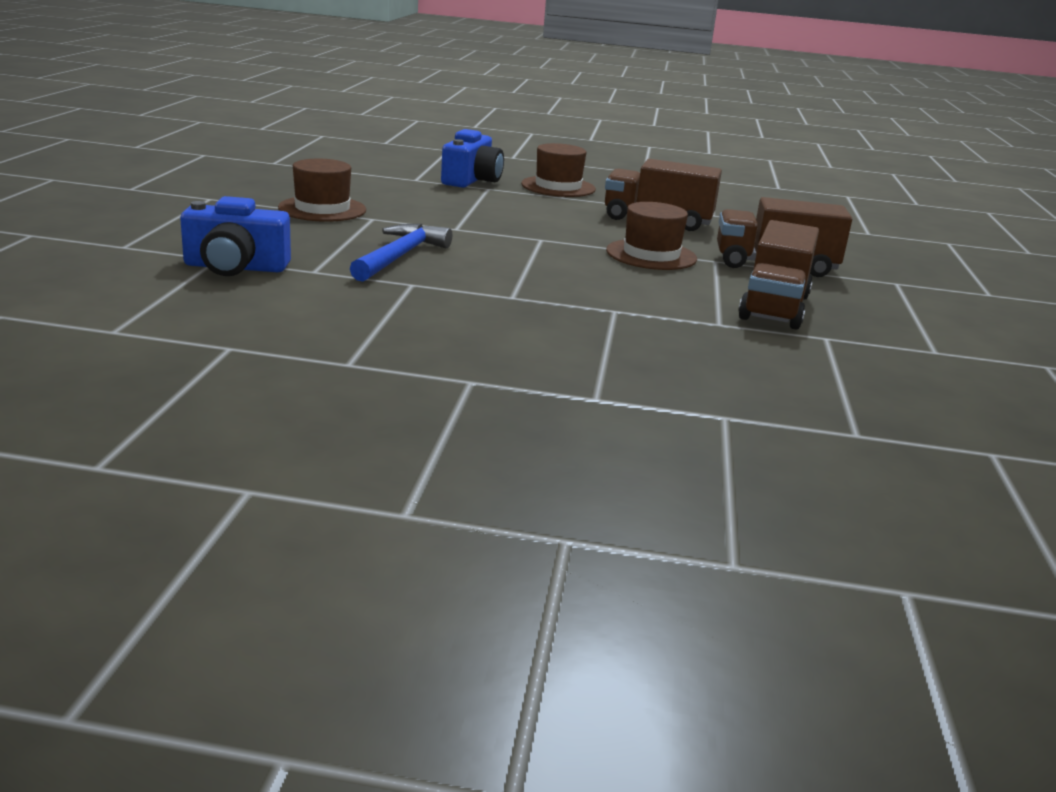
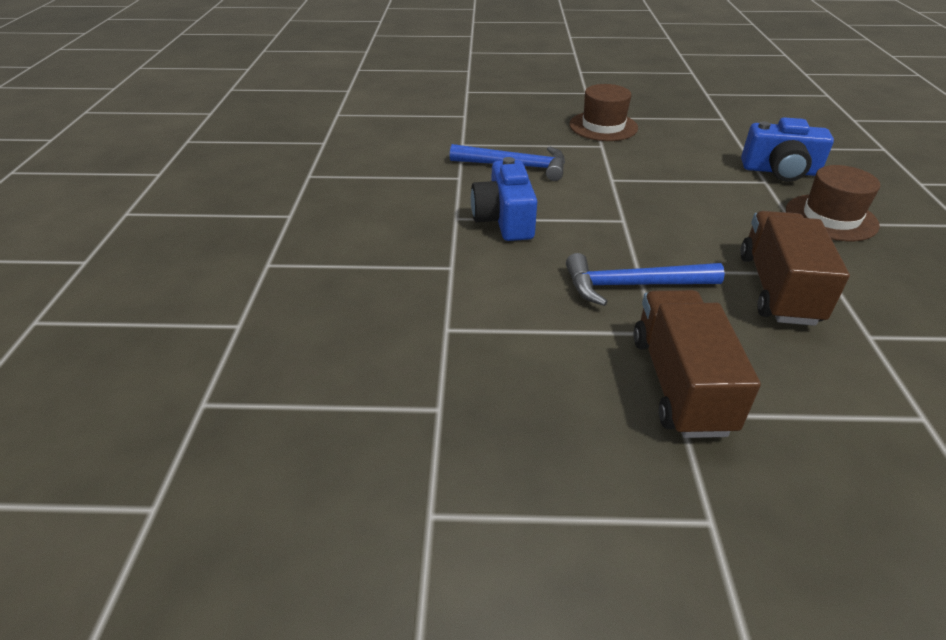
camera: 85 degrees right, 15 degrees up
blue camera [180,196,291,276] -> blue camera moved to [471,157,537,241]
brown hat [606,202,697,270] -> blue hammer [566,253,725,306]
brown truck [738,220,819,329] -> none

